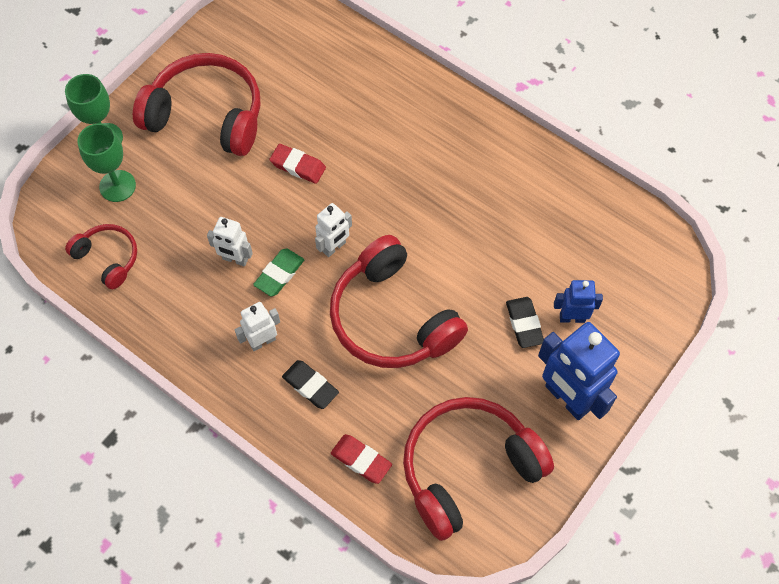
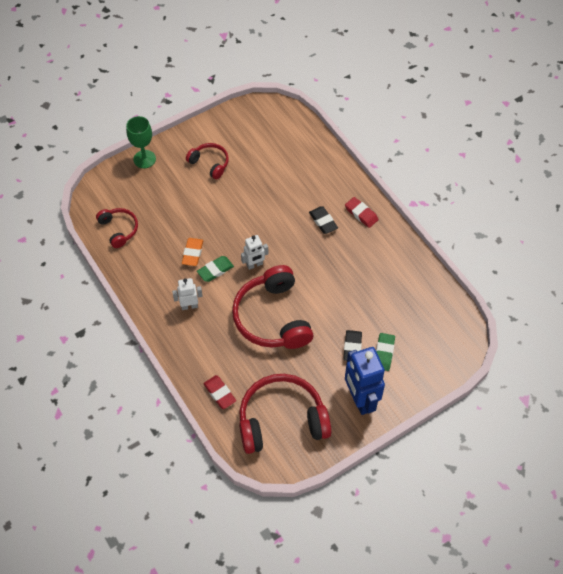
camera: 20 degrees right, 5 degrees down
green goblet [77,123,136,202] -> none
red headphones [133,53,260,156] -> red headphones [186,143,229,179], size x0.52
white robot [207,217,253,267] -> orange eraser [182,238,203,266]
red eraser [269,144,326,184] -> red eraser moved to [345,197,378,228]
black eraser [282,360,339,409] -> black eraser moved to [309,206,338,234]
blue robot [554,280,603,323] -> green eraser [376,333,395,371]

